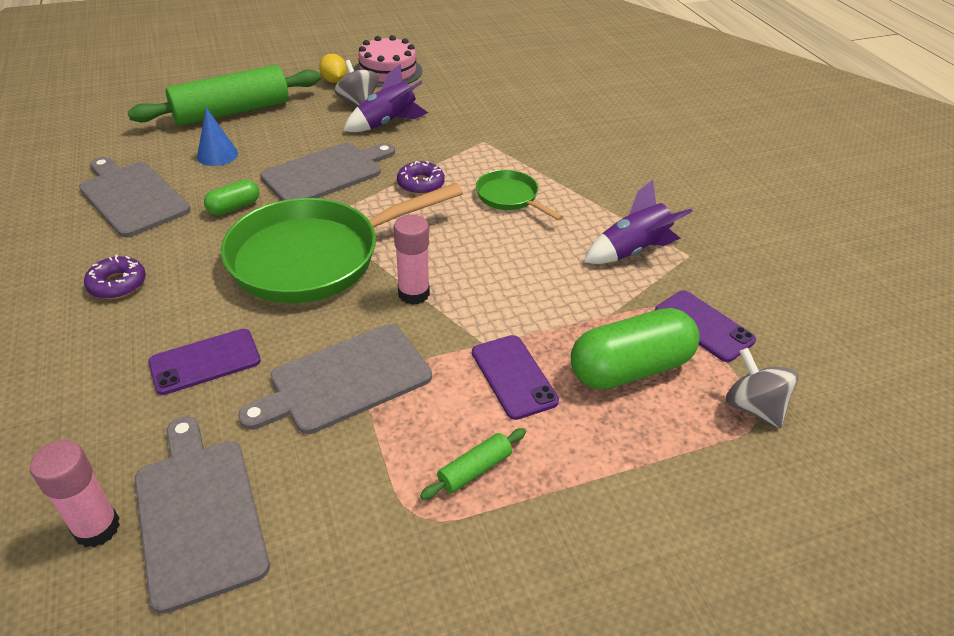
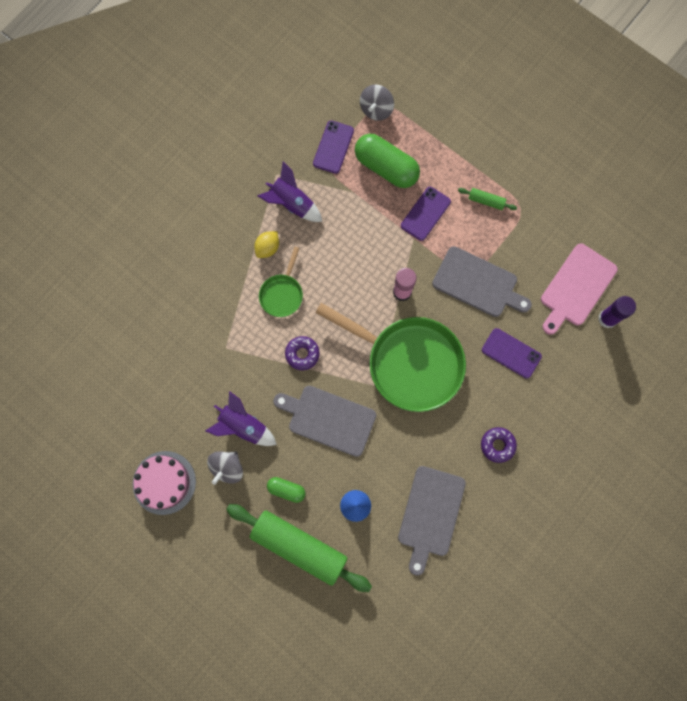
camera: 120 degrees left, 35 degrees up
pink glue stick [30,440,120,548] -> purple glue stick [598,296,636,328]
grey cutting board [135,416,270,614] -> pink cutting board [541,244,618,335]
green capsule [204,179,259,215] -> green capsule moved to [267,477,305,503]
yellow lemon [319,54,347,83] -> yellow lemon moved to [254,231,279,258]

